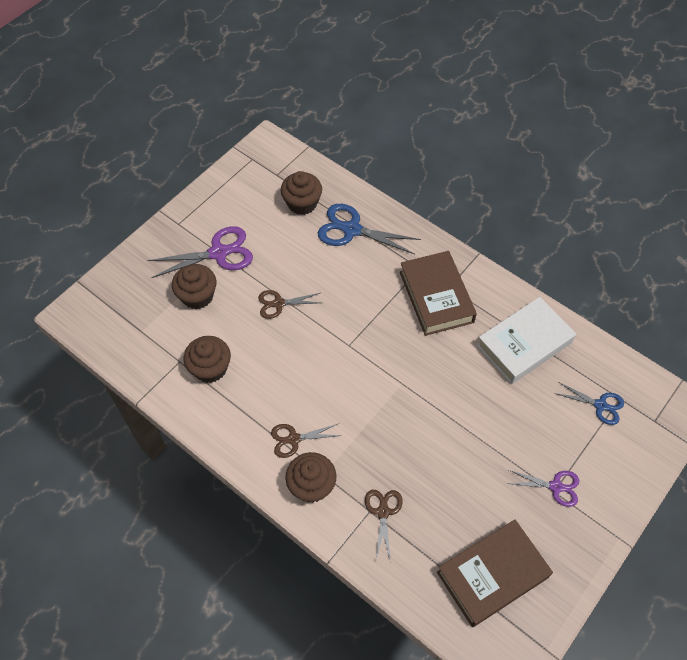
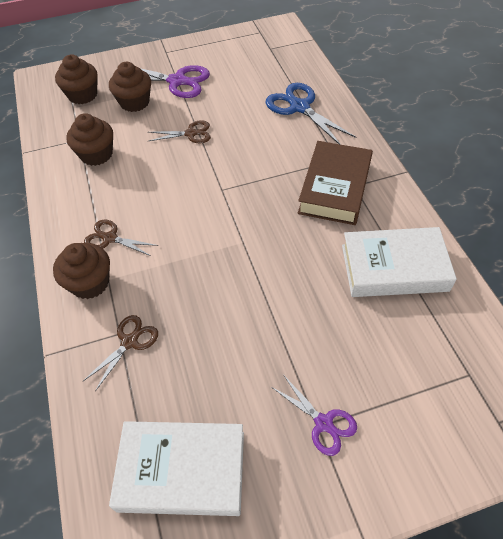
camera: 35 degrees right, 5 degrees down
brown scissors [258,290,320,319] -> brown scissors turned 150 degrees clockwise [149,120,211,143]
brown cupcake [281,171,322,215] -> brown cupcake moved to [55,55,98,104]
brown book [437,520,553,627] -> white book [109,421,244,516]
blue scissors [554,382,624,425] -> none

